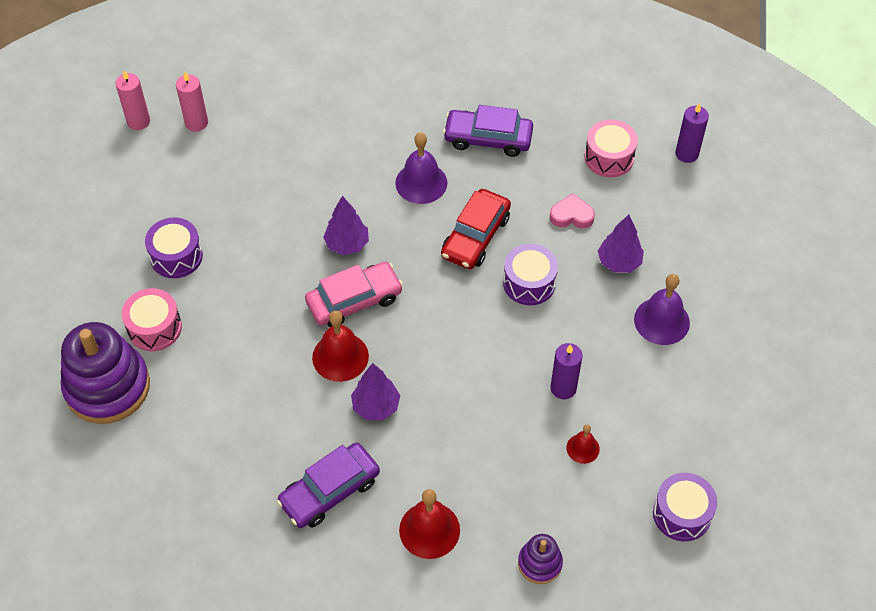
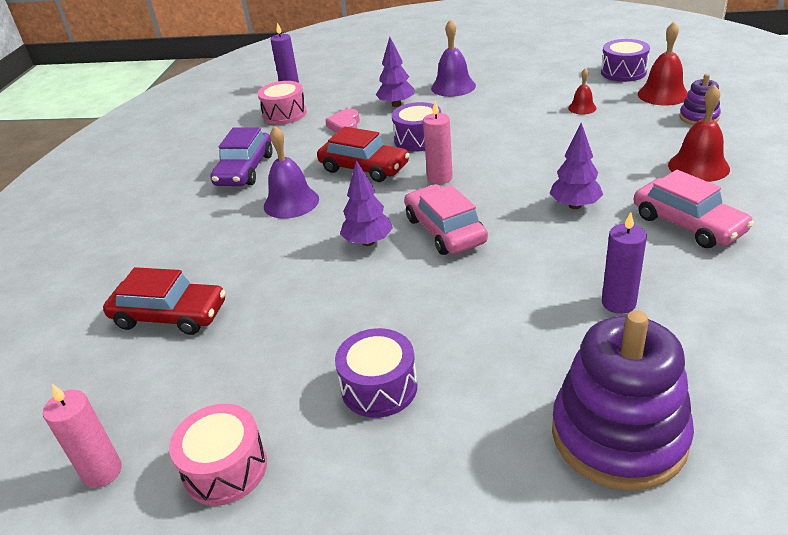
camera: 85 degrees left, 20 degrees down
pink drum [122,288,182,351] -> pink drum moved to [169,404,267,506]
pink candle [176,72,208,132] -> pink candle moved to [423,101,453,184]
purple car [277,442,380,528] -> pink car [634,170,754,248]
red bell [312,311,369,382] -> red bell moved to [638,22,688,106]
purple candle [550,343,583,399] -> purple candle moved to [602,212,647,314]
none -> red car [103,267,226,335]

